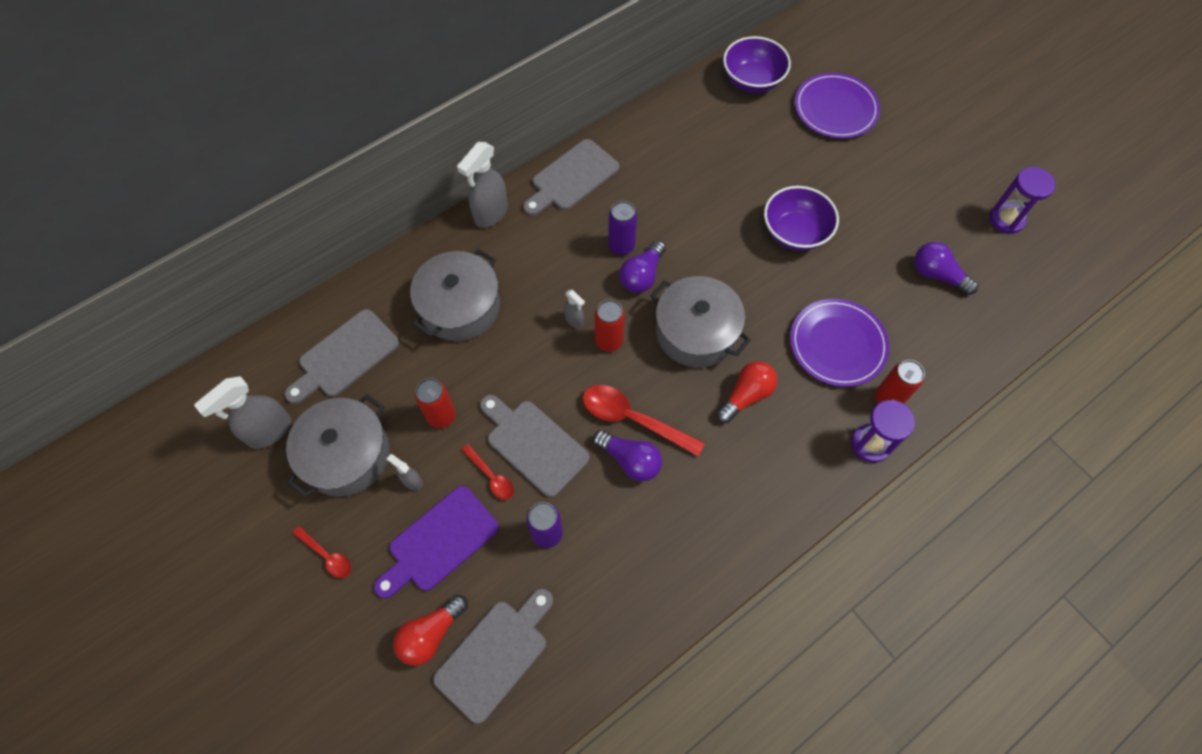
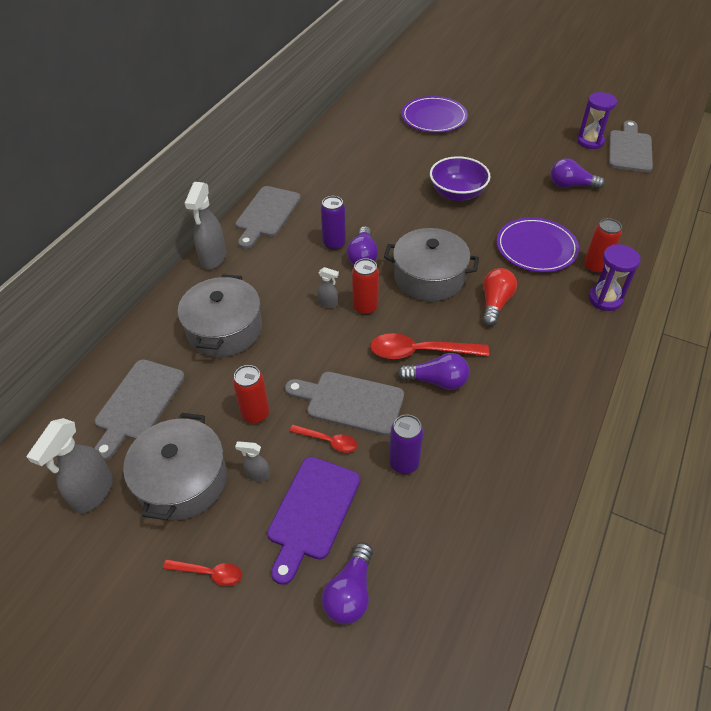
camera: 25 degrees left, 15 degrees down
red light bulb [393,595,468,666] -> purple light bulb [322,542,373,624]
grey cutting board [433,589,553,724] -> grey cutting board moved to [609,120,653,172]
purple bowl [723,36,791,93] -> none

